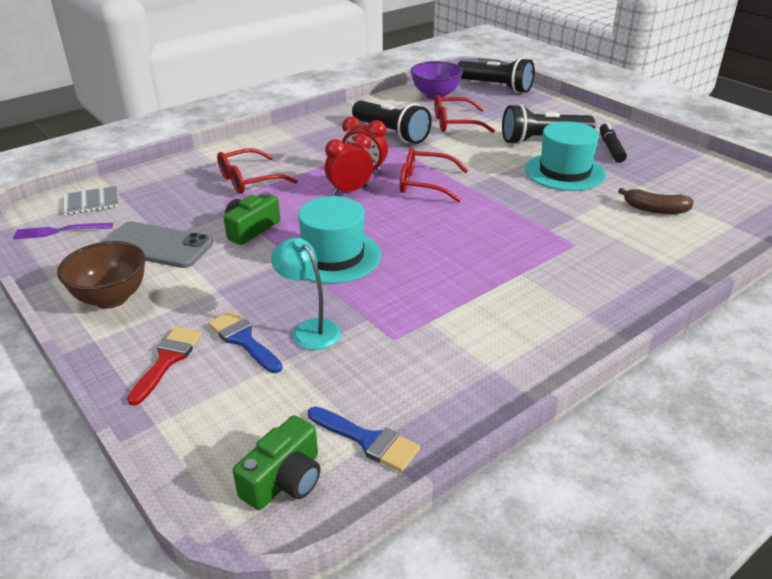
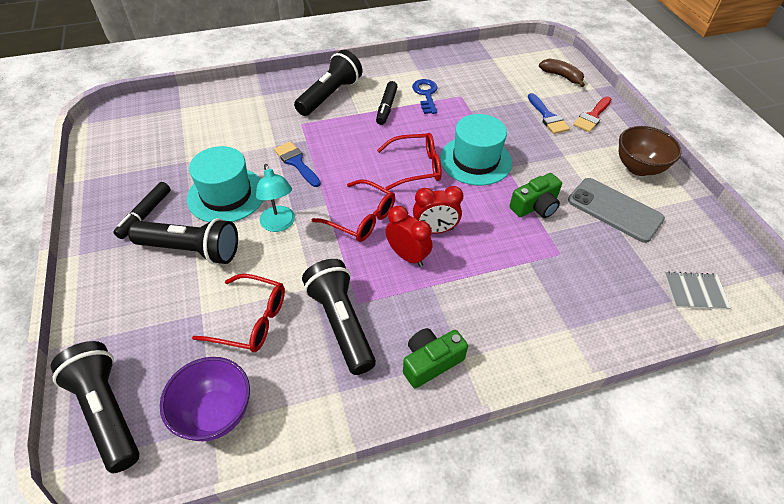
camera: 160 degrees left, 15 degrees up
purple fork [13,223,113,239] -> none
red glasses [217,148,298,194] -> red glasses moved to [377,133,442,190]
green camera [233,415,320,510] -> green camera moved to [403,328,468,388]
turquoise lamp [271,238,341,350] -> turquoise lamp moved to [256,164,295,232]
blue brush [308,406,420,472] -> blue brush moved to [274,141,321,187]
brown banana [618,188,694,214] -> brown banana moved to [539,59,585,87]
none -> black flashlight [294,50,362,116]
none -> black marker [376,81,398,125]
none -> blue key [412,79,438,114]

